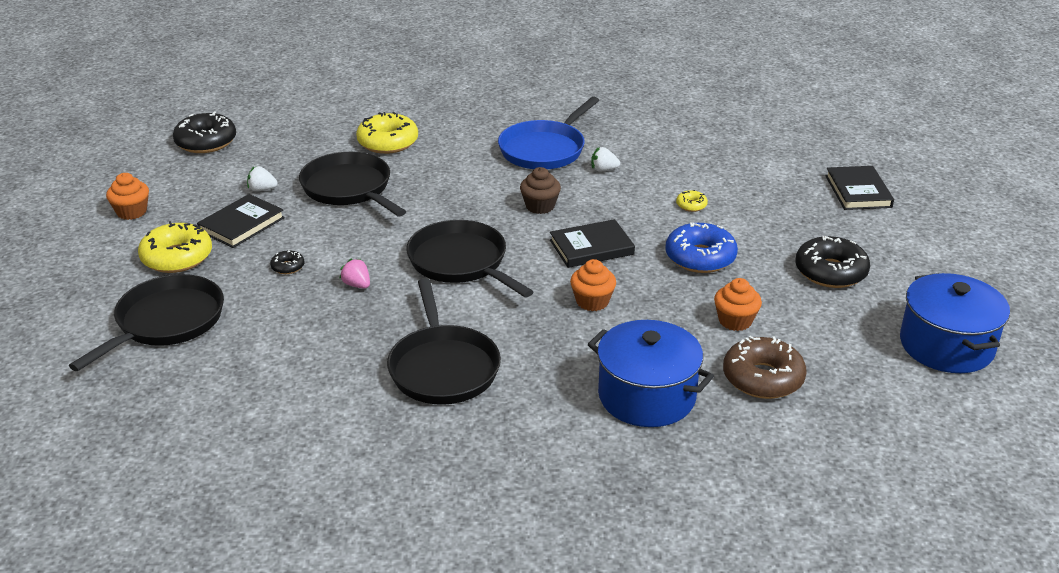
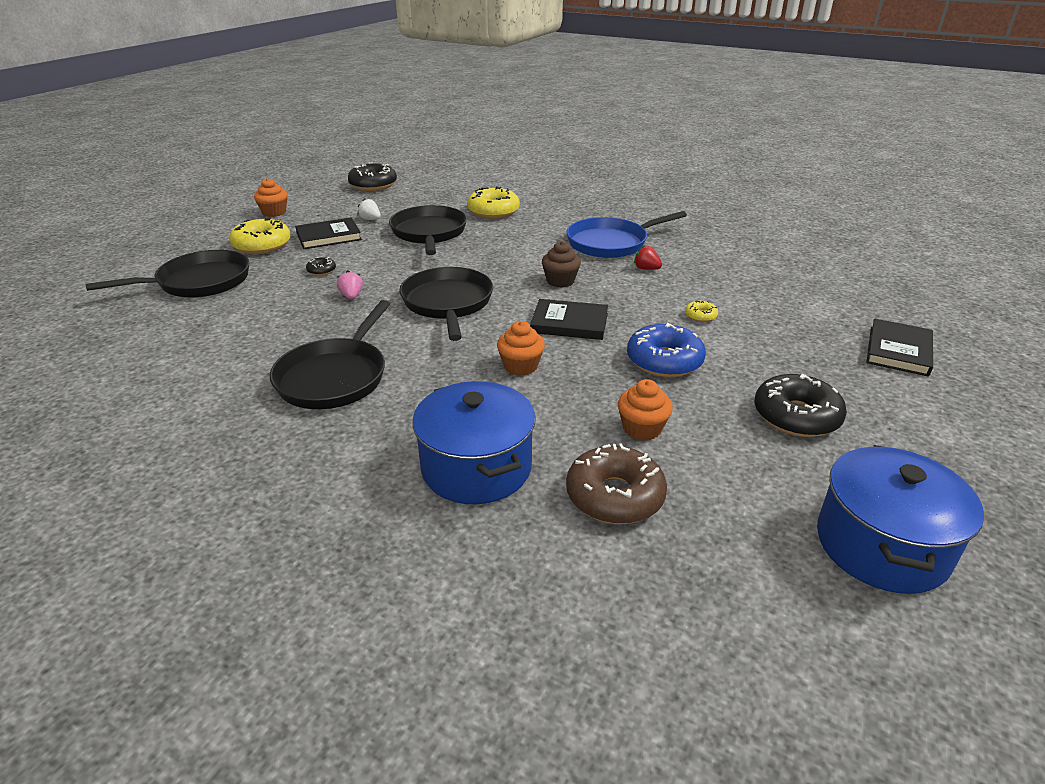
camera: 30 degrees right, 0 degrees up
white strawberry [591,147,620,171] -> red strawberry [634,245,662,270]

